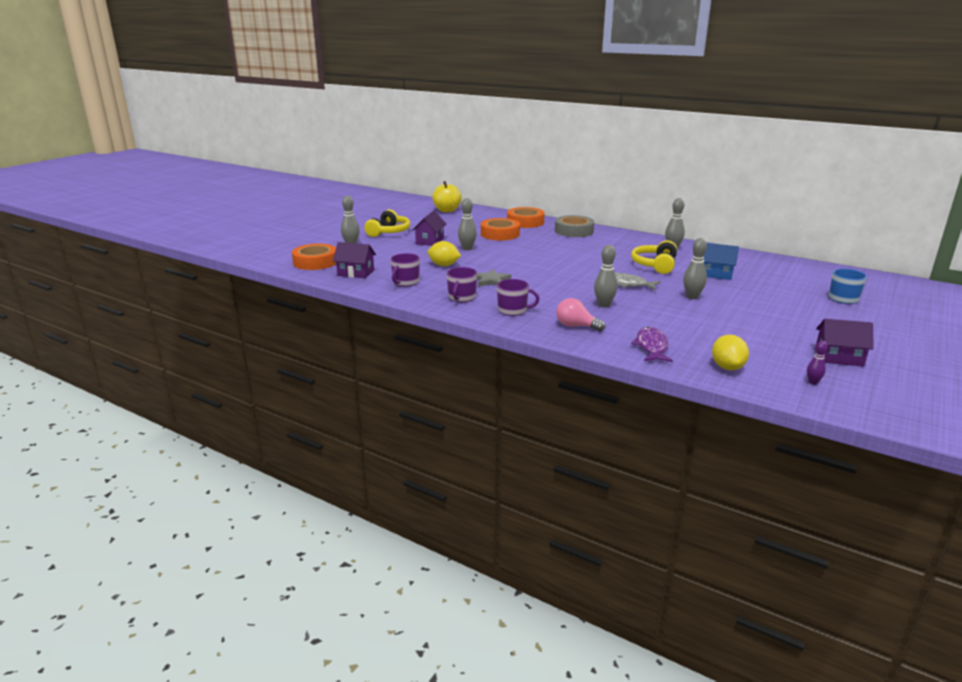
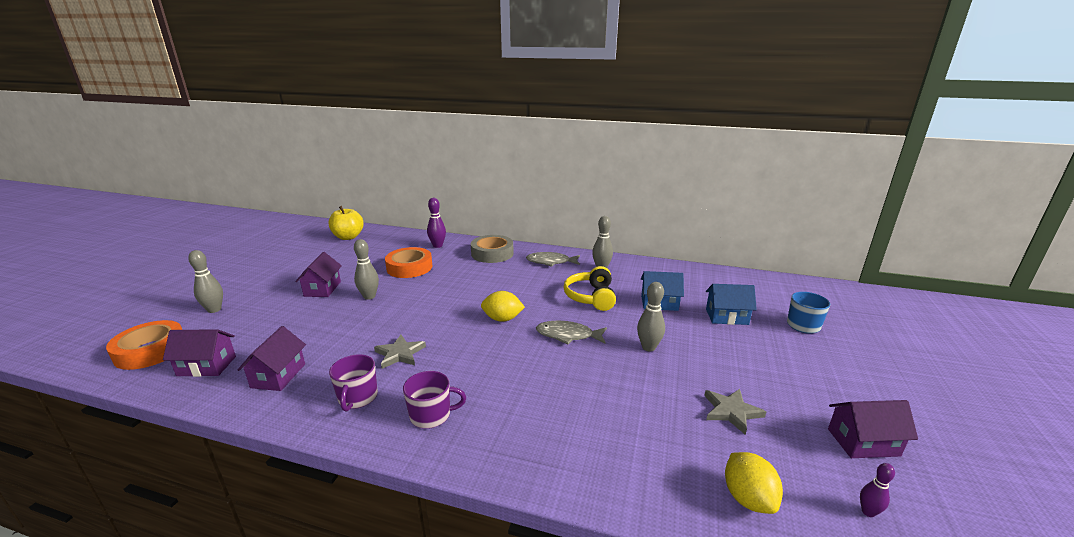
camera: 15 degrees left, 0 degrees up
yellow headphones [364,210,410,237] -> none
purple mug [390,253,420,287] -> purple house [238,326,306,391]
yellow lemon [428,241,461,266] -> yellow lemon moved to [481,291,525,322]
orange tape [507,207,545,228] -> purple bowling pin [427,198,446,248]
pink light bulb [556,298,605,331] -> none
grey bowling pin [594,245,618,308] -> none
purple fish [631,327,673,362] -> none
none -> grey fish [526,252,580,267]
none -> grey star [704,389,766,435]
none -> blue house [706,284,757,325]

